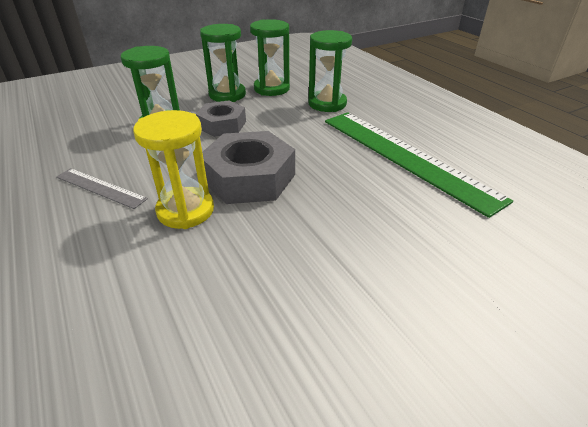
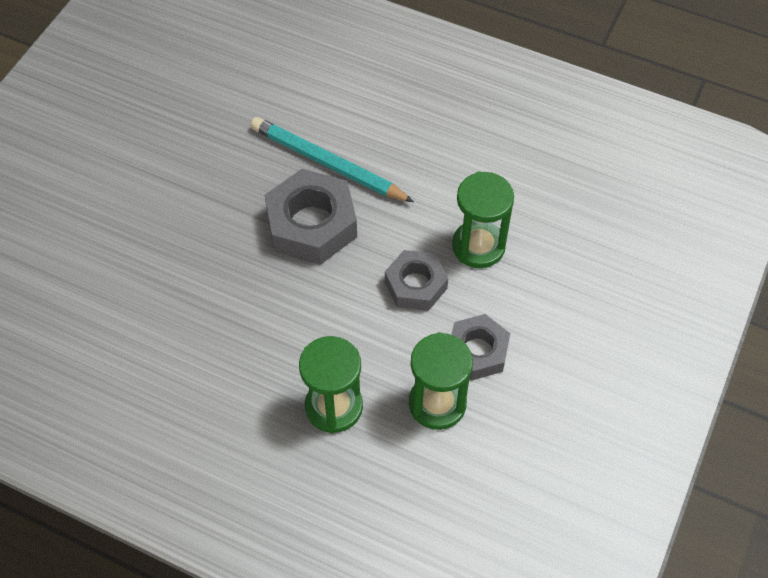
camera: 145 degrees right, 20 degrees up
grey ruler [56,168,148,209] -> none
yellow hourglass [133,110,214,229] -> turquoise pencil [251,117,414,202]
green hourglass [200,24,246,102] -> grey nut [451,314,510,380]
green ruler [325,112,513,218] -> none

